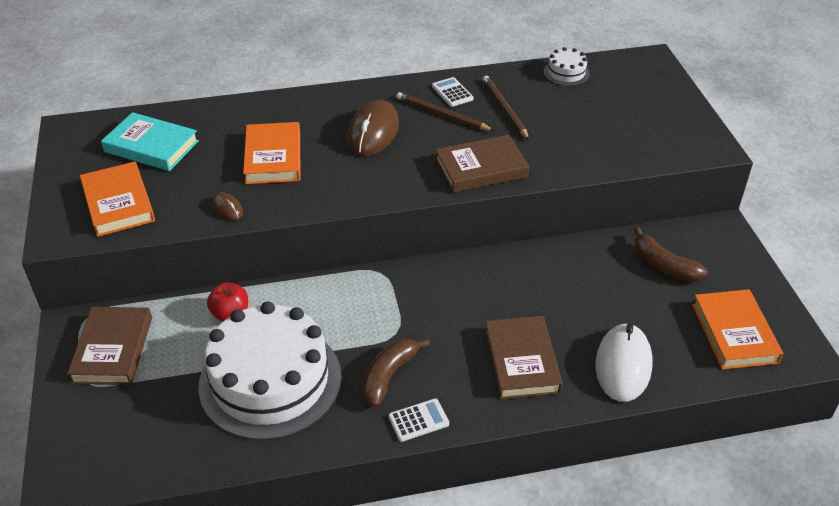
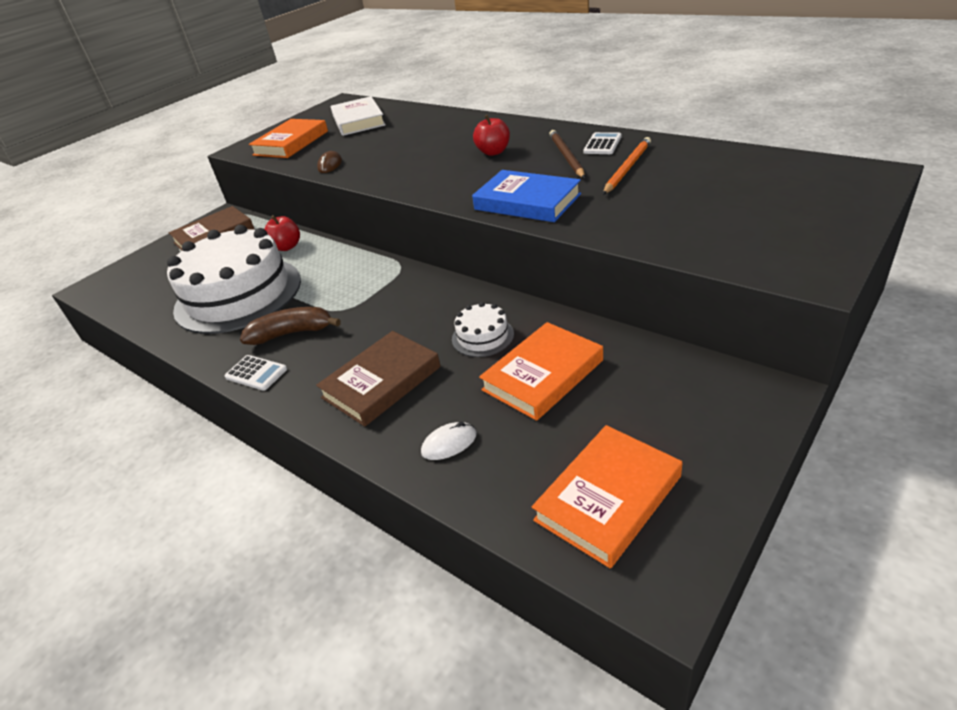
camera: 55 degrees right, 5 degrees down
turquoise book [101,112,199,171] -> white book [331,96,386,136]
orange book [243,122,300,184] -> orange book moved to [479,322,603,421]
brown mouse [347,100,399,156] -> red apple [473,115,510,156]
brown book [435,135,529,193] -> blue book [472,170,581,222]
brown pencil [483,76,529,140] -> orange pencil [603,137,651,195]
white cake [544,47,590,86] -> white cake moved to [452,302,514,357]
white mouse [595,323,653,402] -> white mouse [421,422,477,460], size x0.48
brown banana [634,227,708,282] -> none

